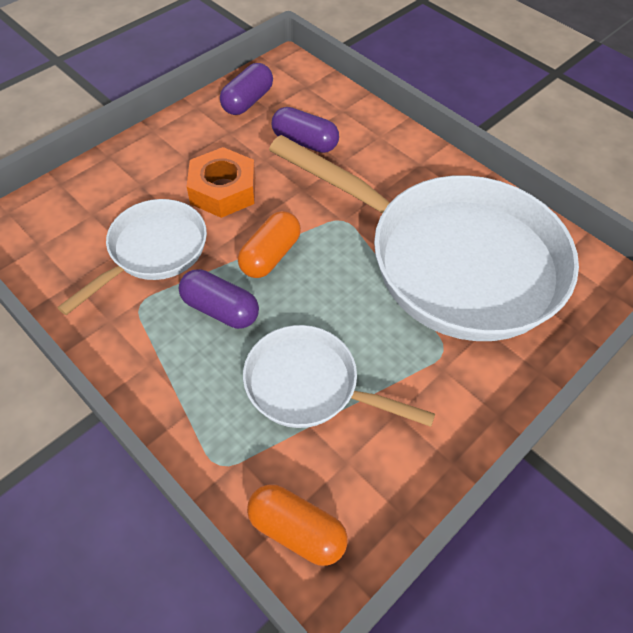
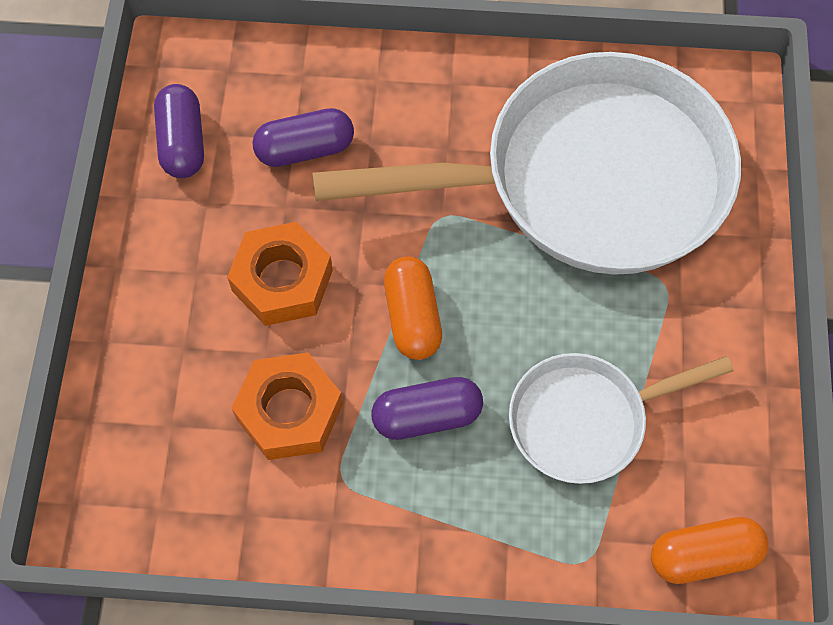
camera: 40 degrees left, 10 degrees up
white pan [57,199,207,315] -> orange nut [232,353,343,460]

